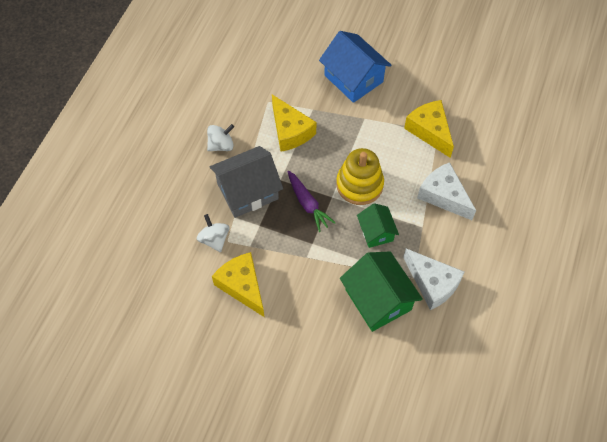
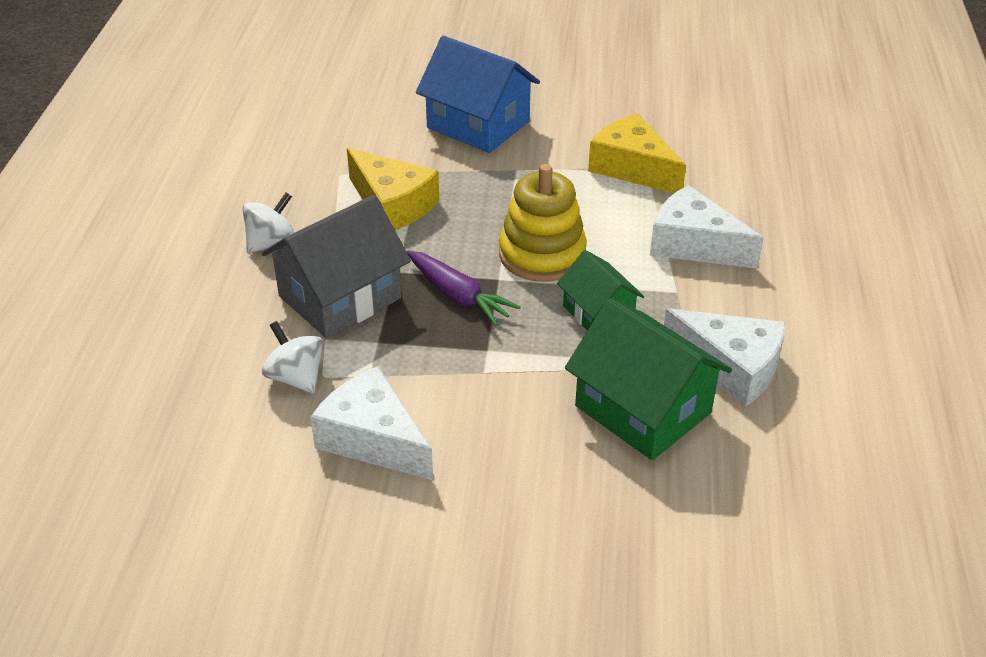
camera: 15 degrees left, 20 degrees down
yellow cheese [212,252,264,317] -> white cheese [310,366,433,480]

